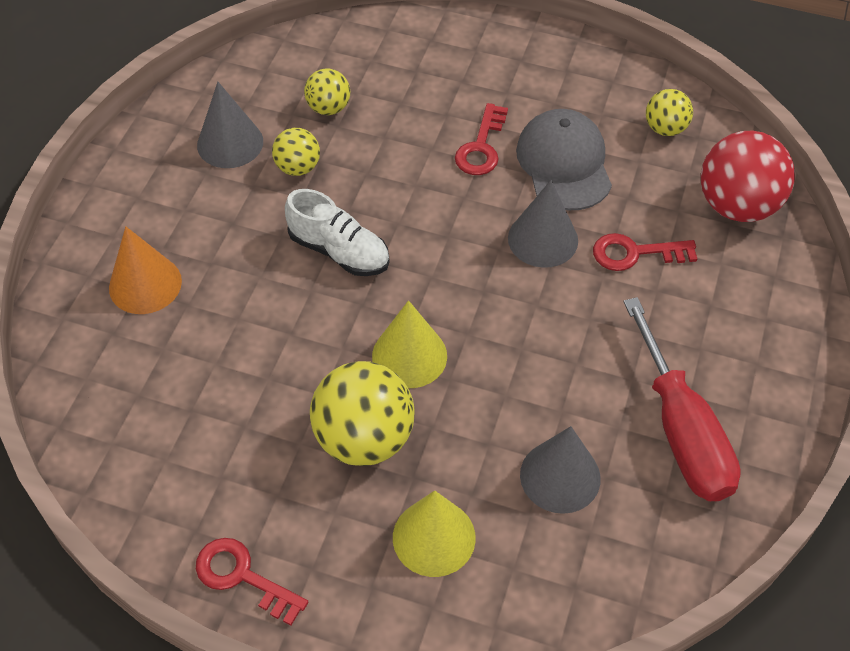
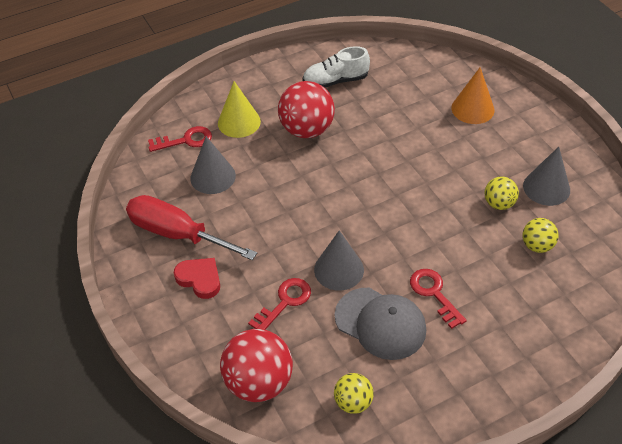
camera: 135 degrees right, 5 degrees down
red key [196,538,308,626] -> red key moved to [148,126,212,152]
white shoe [285,189,389,276] -> white shoe moved to [303,46,370,88]
yellow ball [310,361,415,466] -> red ball [278,81,335,138]
yellow cone [372,300,447,388] -> none
none -> red heart [174,258,220,299]

